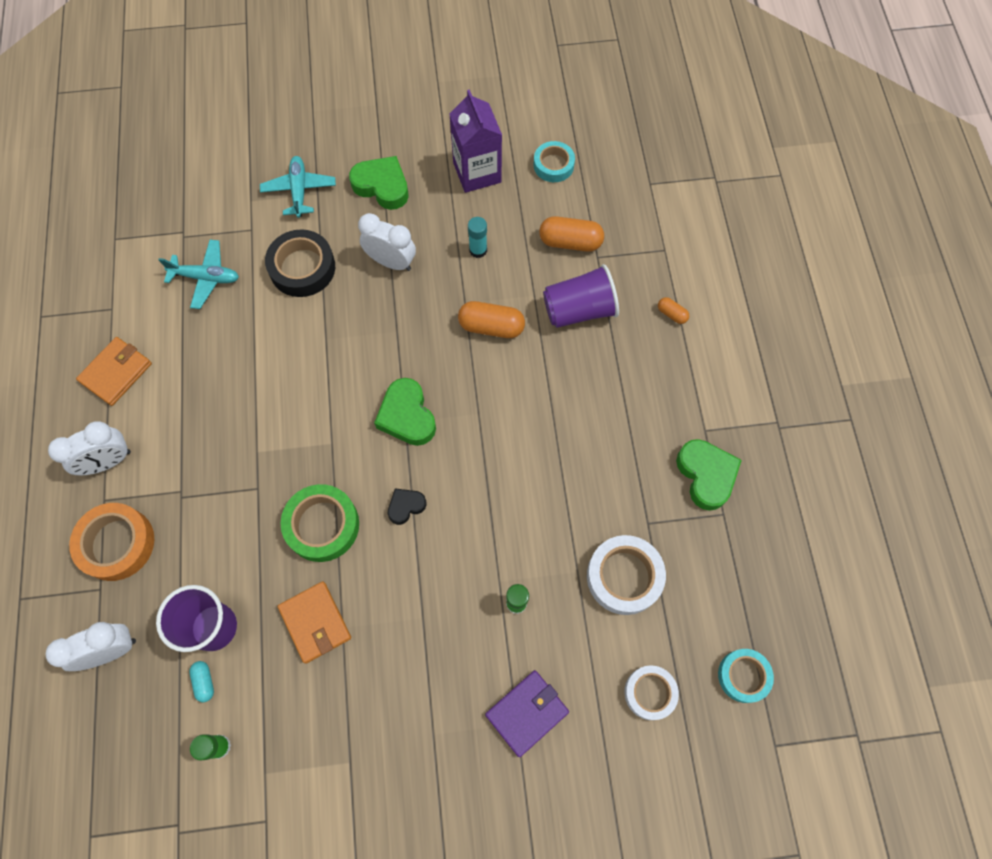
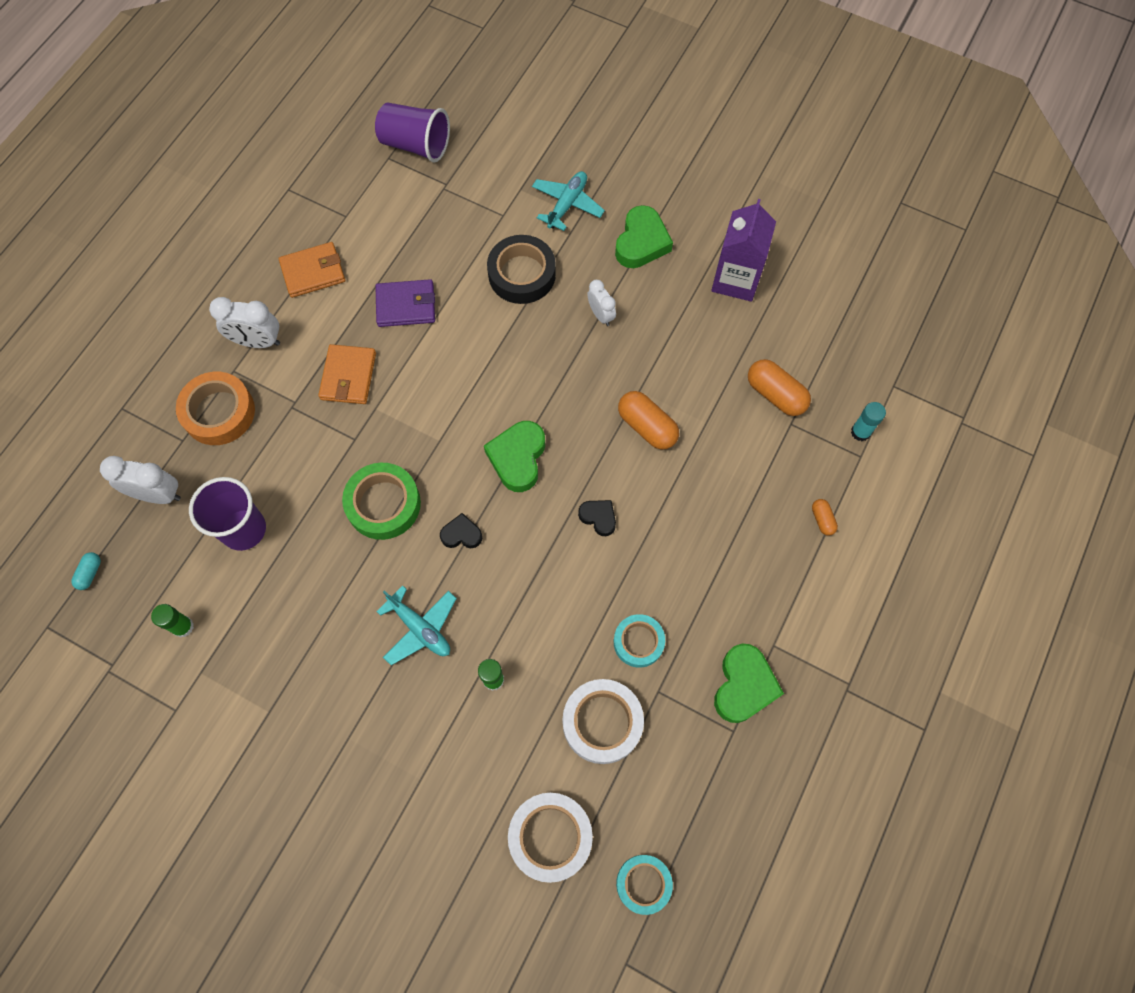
camera: 35 degrees right, 0 degrees up
turquoise plane [158,240,239,309] -> turquoise plane moved to [376,585,457,665]
turquoise capsule [189,661,214,702] -> turquoise capsule moved to [71,552,101,590]
orange wallet [278,581,351,664] -> orange wallet moved to [318,344,376,404]
green heart [349,156,409,210] -> green heart turned 45 degrees clockwise [615,205,673,268]
white clock [358,213,416,271] -> white clock [587,280,616,326], size x0.64
turquoise glue stick [468,217,487,258] -> turquoise glue stick moved to [851,402,886,441]
purple wallet [485,670,569,757] -> purple wallet moved to [375,279,435,327]
turquoise tape [534,141,575,182] -> turquoise tape moved to [614,614,665,668]
purple cup [543,264,619,328] -> purple cup moved to [375,103,450,162]
white tape [624,665,679,720] -> white tape [508,793,593,883], size x1.53
none -> black heart [578,500,616,536]

